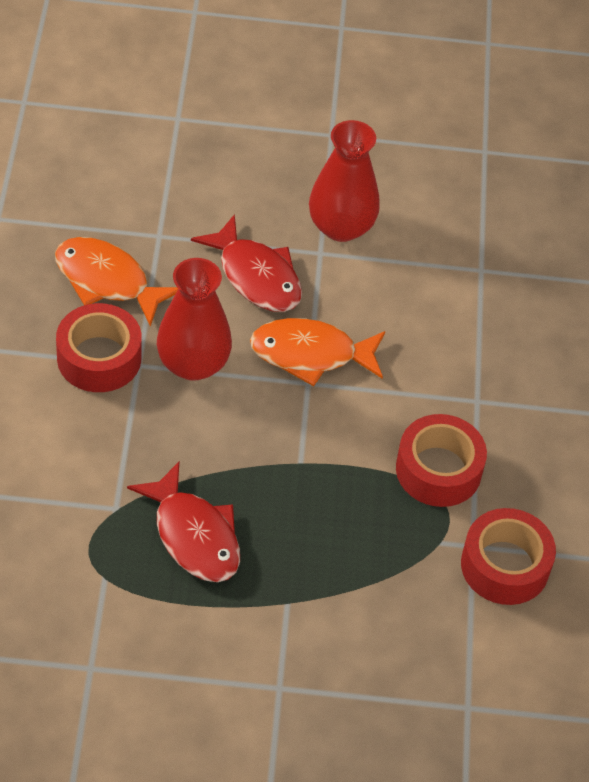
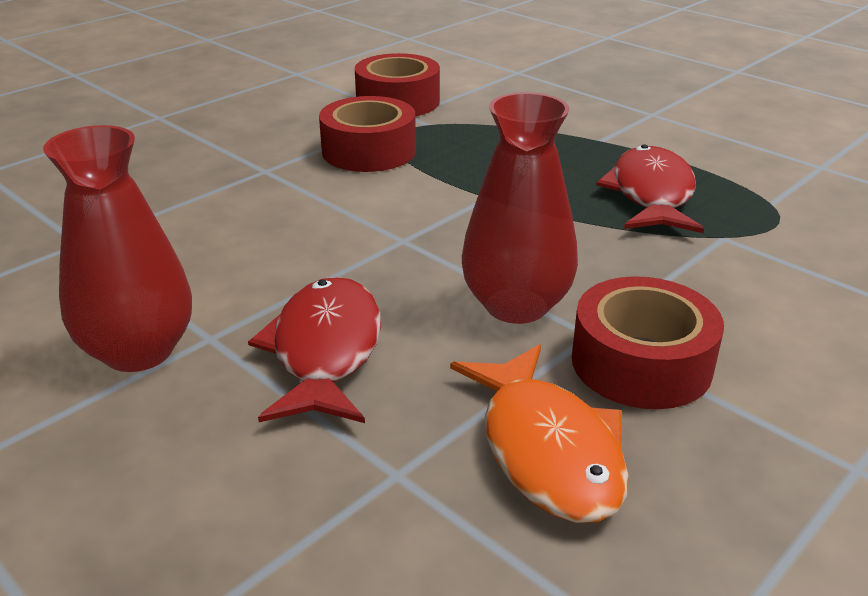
camera: 135 degrees left, 20 degrees down
orange fish [250,318,385,386] -> none

